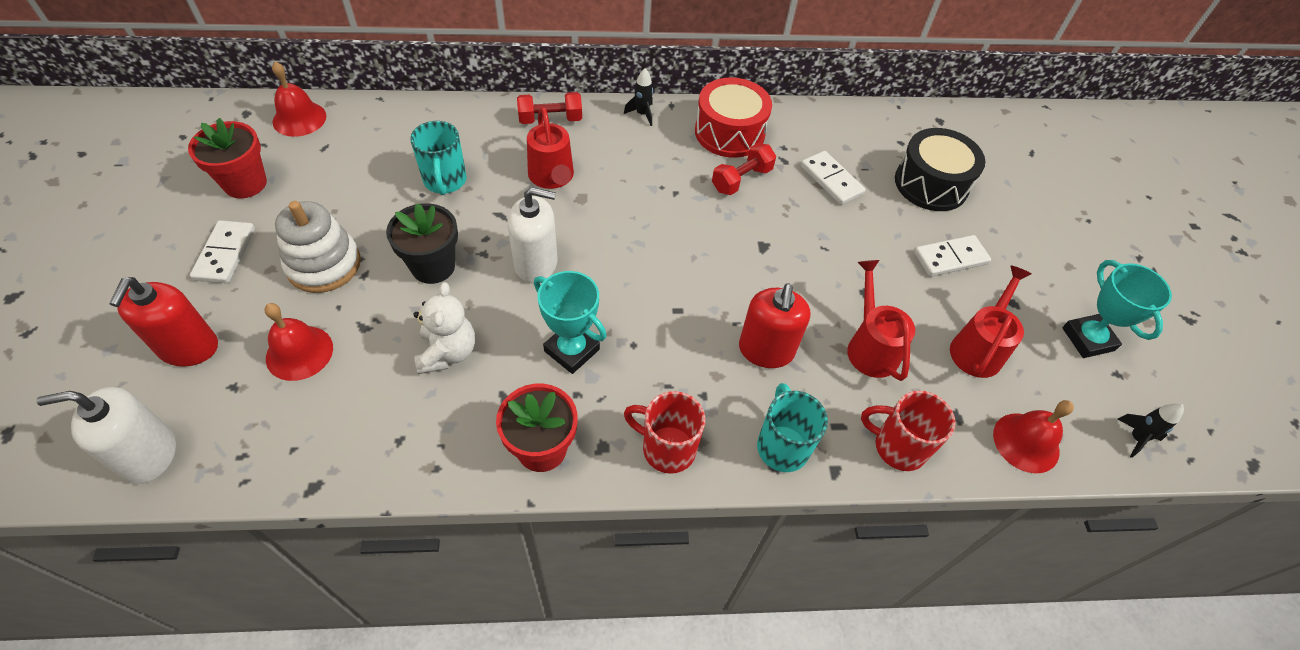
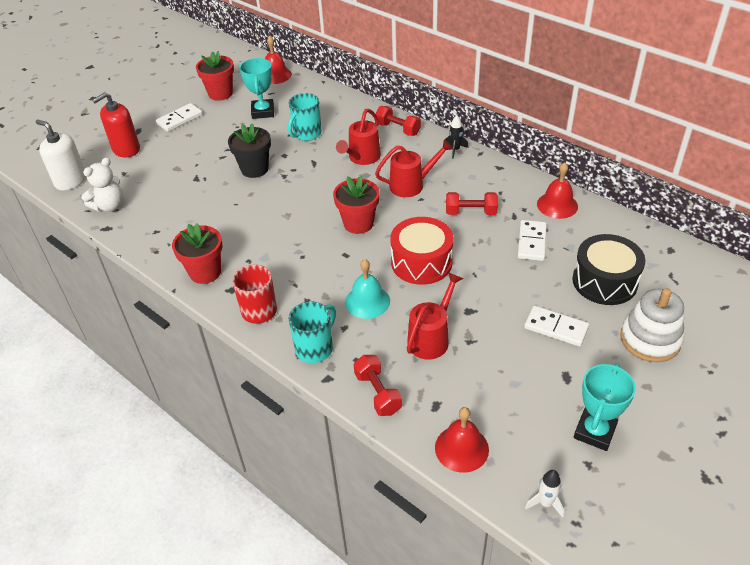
camera: 50 degrees right, 10 degrees down
red bell [264,303,333,381] -> red bell moved to [537,162,578,219]
white stacking toy [275,201,361,293] -> white stacking toy moved to [620,288,684,362]
white teddy bear [414,282,475,374] -> white teddy bear moved to [82,157,123,212]
white soap dispenser [507,187,558,283] -> none
turquoise trophy [534,271,607,374] -> turquoise trophy moved to [239,58,274,119]
red drum [695,77,772,158] -> red drum moved to [390,217,454,285]
red soap dispenser [739,283,811,368] -> turquoise bell [345,259,390,319]
red mug [861,390,956,471] -> red dumbbell [354,355,402,416]
red watering can [950,265,1031,378] -> red watering can moved to [375,139,453,197]
black rocket [1118,404,1184,458] -> white rocket [525,470,565,518]
none -> red flower pot [333,176,380,234]

